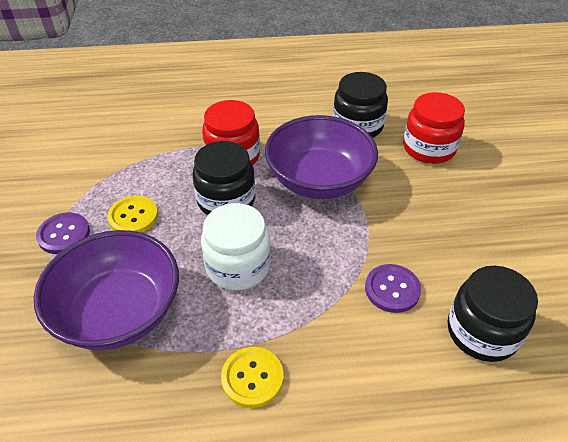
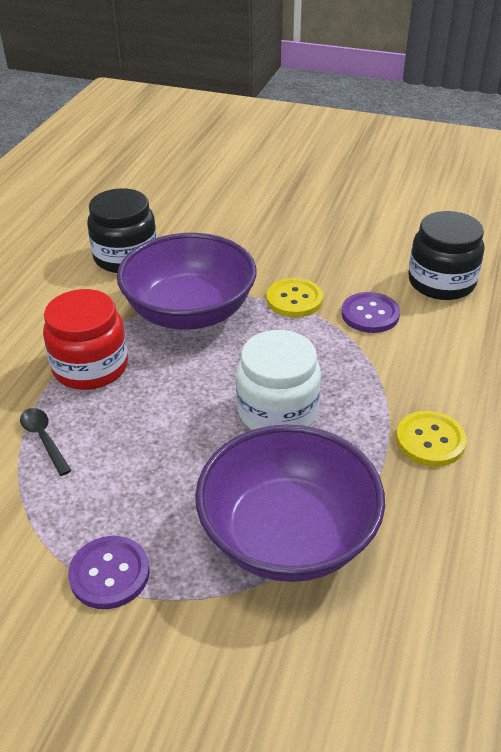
camera: 65 degrees left, 5 degrees down
yellow button [107,196,158,233] -> yellow button moved to [266,278,323,317]
black jar [192,141,255,215] -> none
red jar [403,92,465,164] -> none
none -> black spoon [20,408,72,476]

